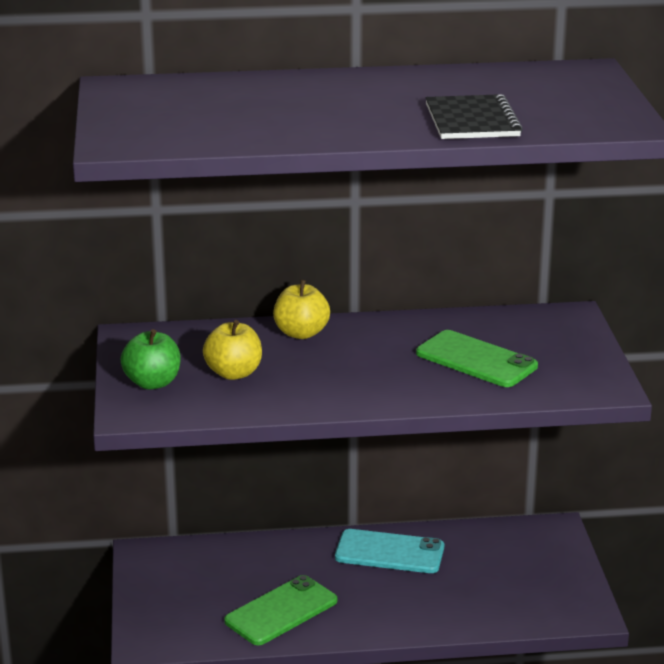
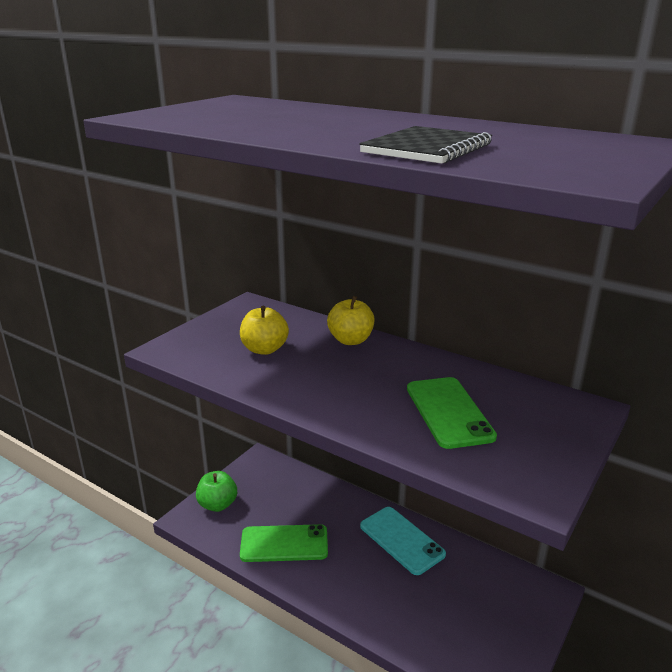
camera: 40 degrees right, 0 degrees up
green apple [120,329,181,390] -> green apple moved to [196,471,237,512]

